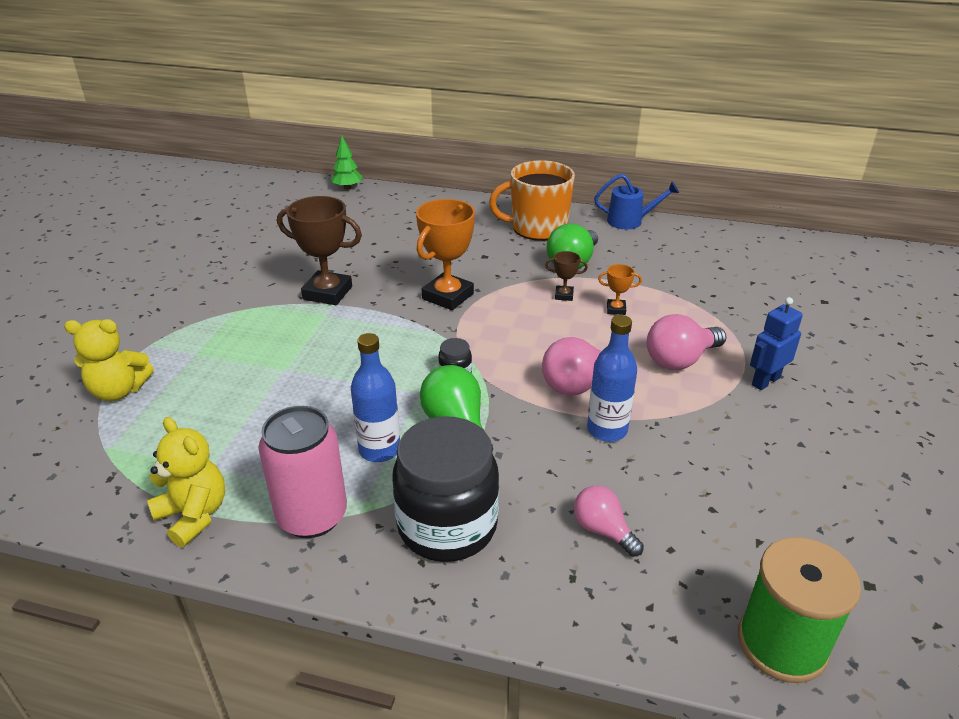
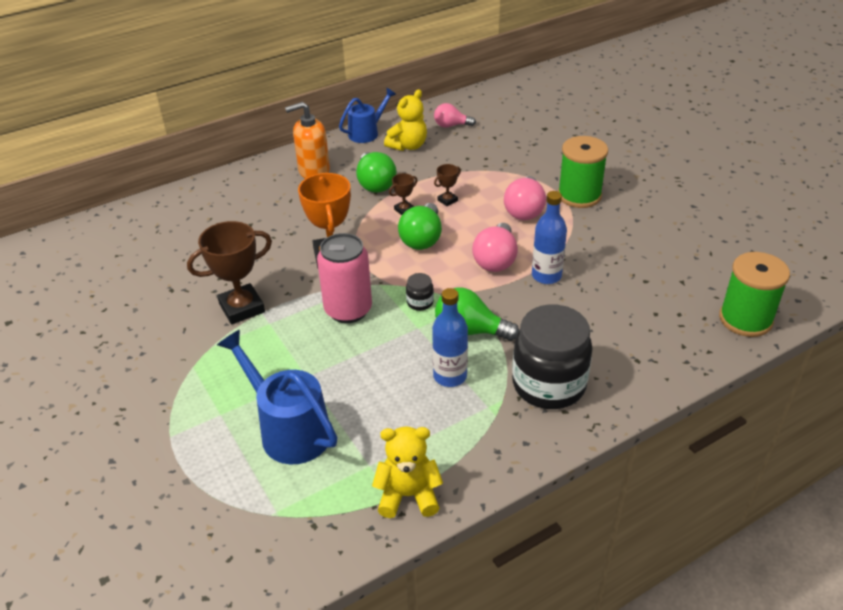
camera: 45 degrees left, 5 degrees up
yellow teddy bear [64,319,154,401] -> yellow teddy bear moved to [384,89,427,151]
pink can [258,406,347,538] -> pink can moved to [317,233,372,323]
green tree [331,136,362,190] -> none
orange mug [489,160,575,241] -> orange soap dispenser [285,102,330,179]
pink light bulb [574,485,644,557] -> pink light bulb moved to [434,103,476,128]
orange trophy [598,264,642,315] -> brown trophy [434,164,461,206]
blue robot [750,297,803,390] -> green spool [558,136,608,208]
none -> blue watering can [217,329,338,464]
none -> green light bulb [398,203,442,250]

